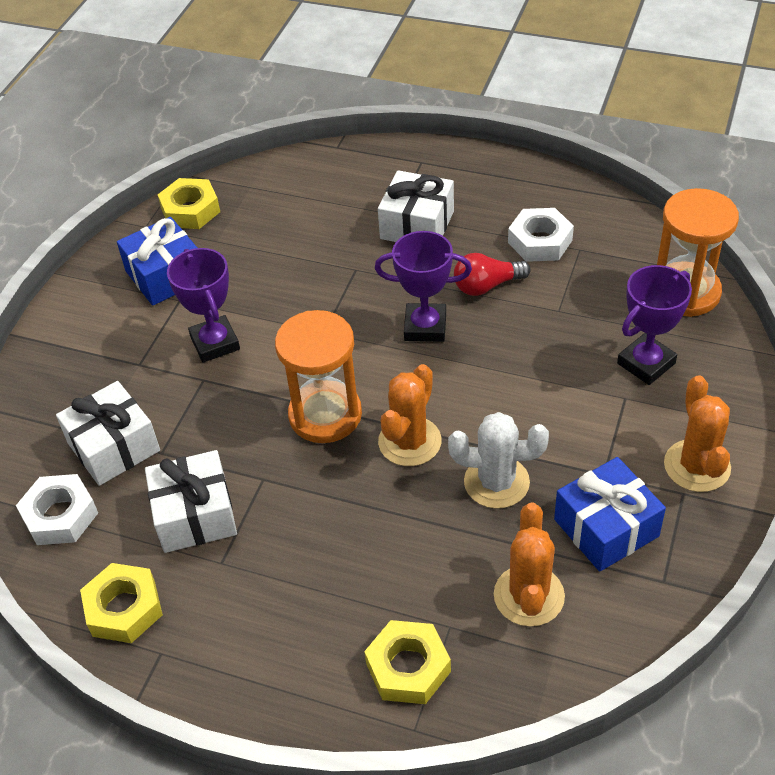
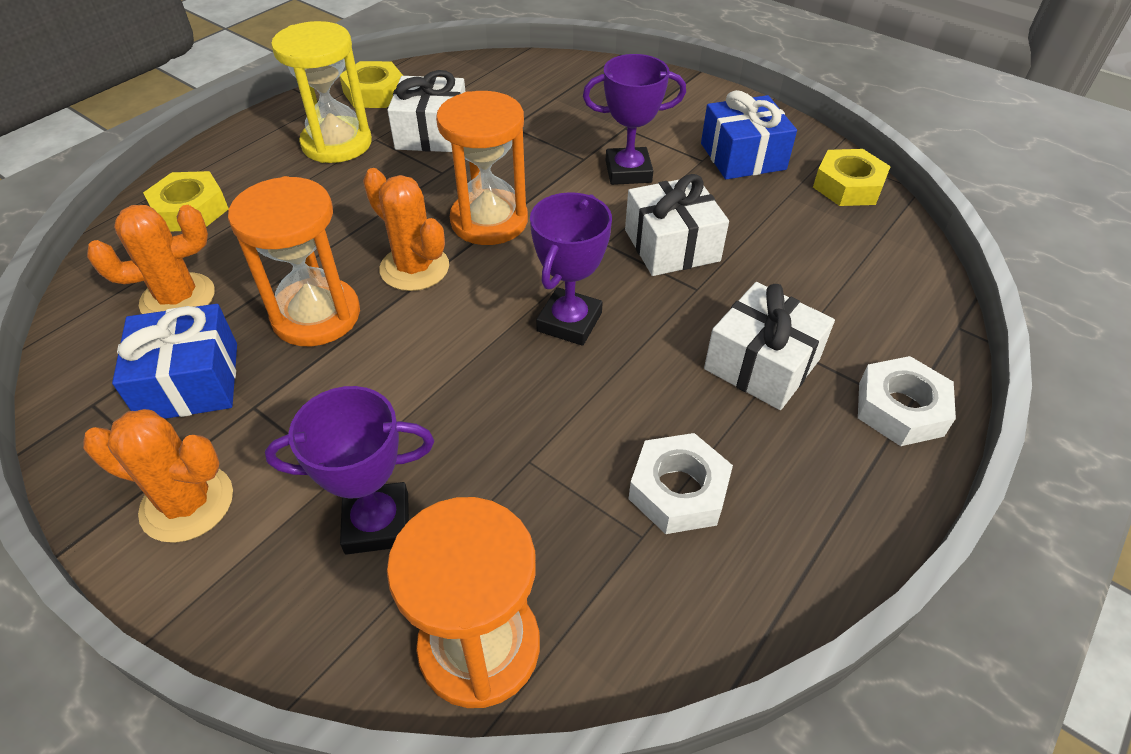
camera: 105 degrees right, 0 degrees up
white nut [16,474,98,545] -> white nut moved to [858,356,956,446]
white gift [56,381,160,486] -> white gift moved to [625,174,729,276]
white cactus [448,412,549,509] -> orange hourglass [228,176,360,346]
red light bulb [454,253,531,296] -> none
orange cactus [494,503,565,627] -> orange cactus turned 45 degrees counterclockwise [87,205,215,314]
purple trophy [617,265,692,385] -> purple trophy turned 75 degrees counterclockwise [265,386,434,555]
none -> yellow hourglass [271,21,372,163]

